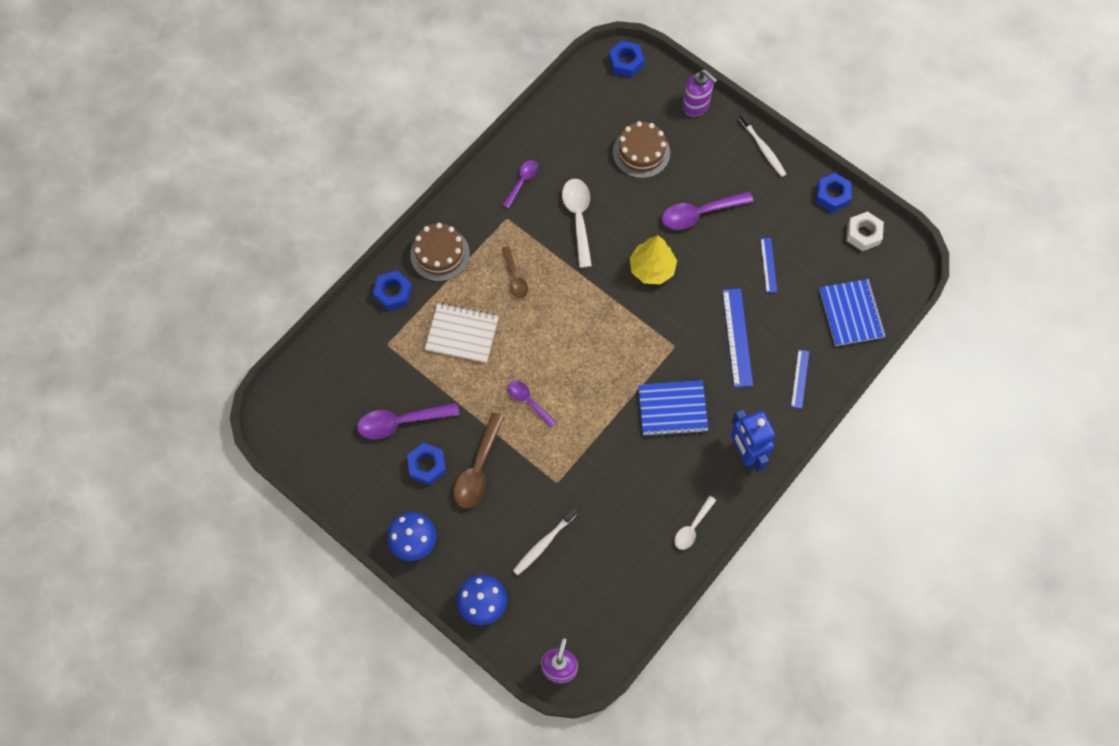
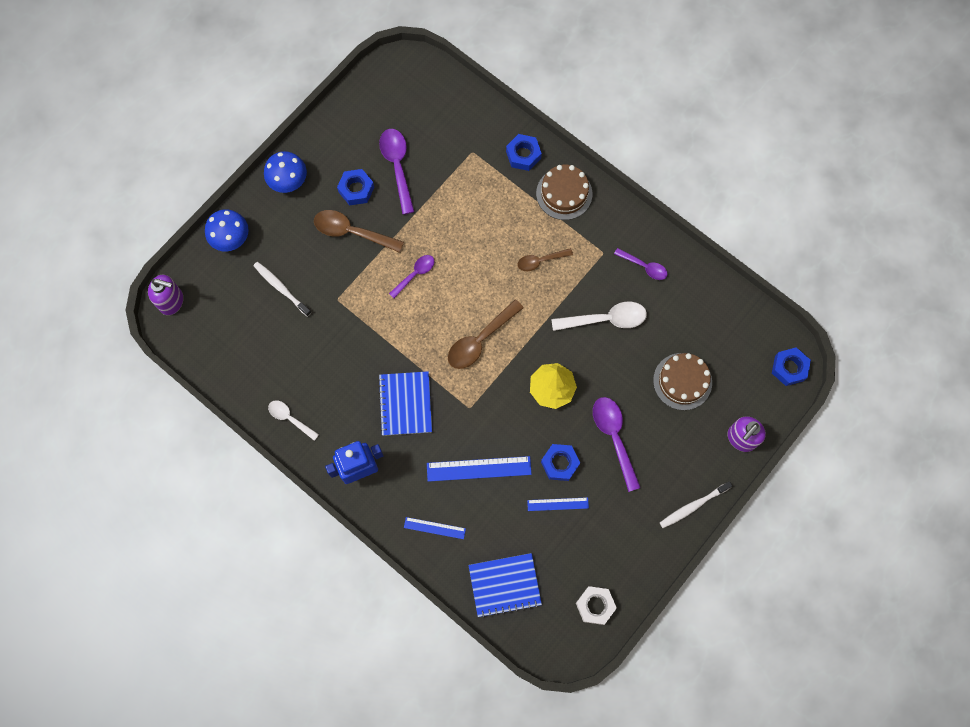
camera: 90 degrees right, 5 degrees up
white notebook [425,303,499,363] -> none
blue nut [816,173,851,212] -> blue nut moved to [541,444,580,481]
none -> brown spoon [448,300,524,369]

